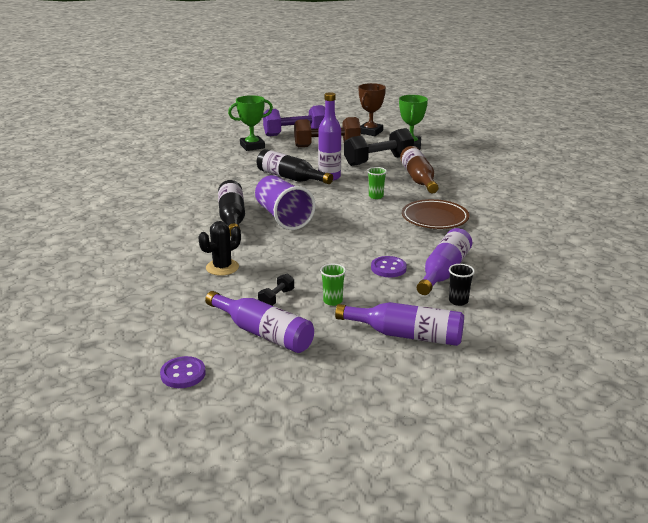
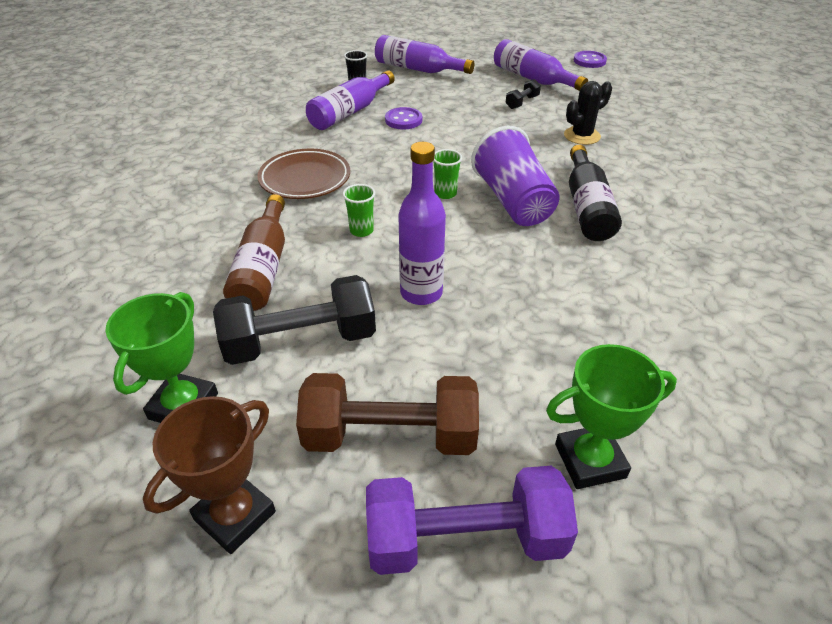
camera: 170 degrees left, 15 degrees up
black bottle [257,149,333,184] -> none
green cup [320,264,346,306] -> green cup moved to [433,149,462,199]

